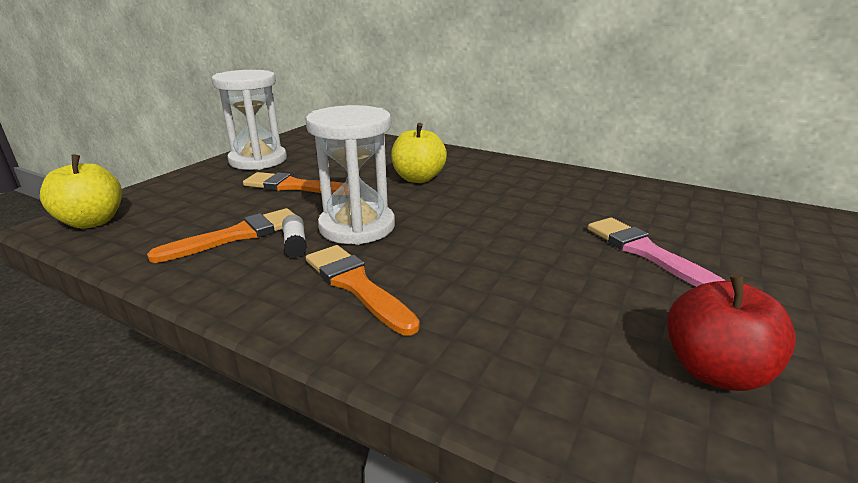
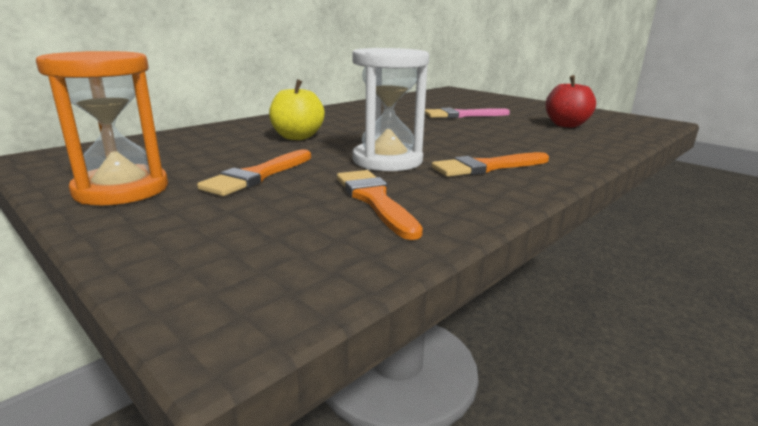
camera: 75 degrees left, 5 degrees down
yellow apple [40,154,122,229] -> none
white hourglass [211,70,287,170] -> orange hourglass [36,51,168,205]
white glue stick [282,215,307,258] -> none

